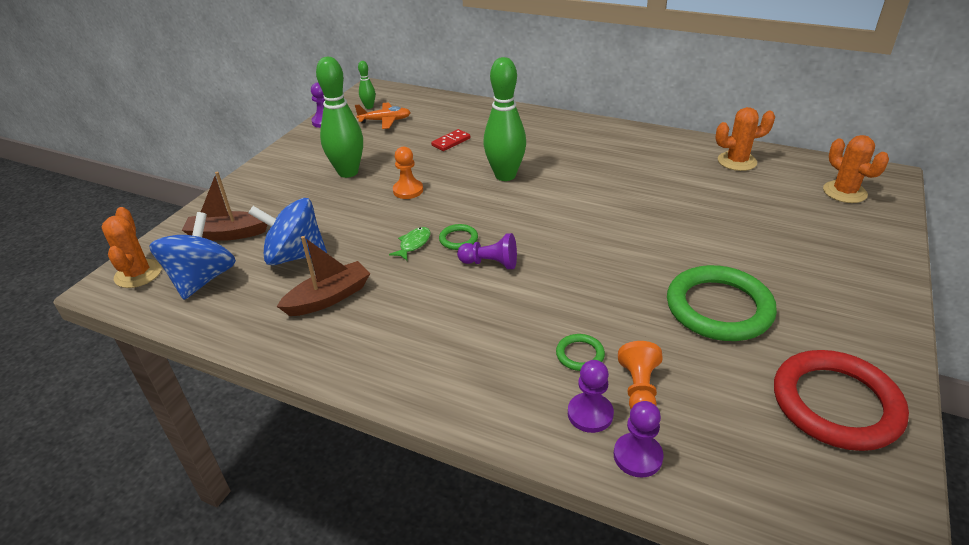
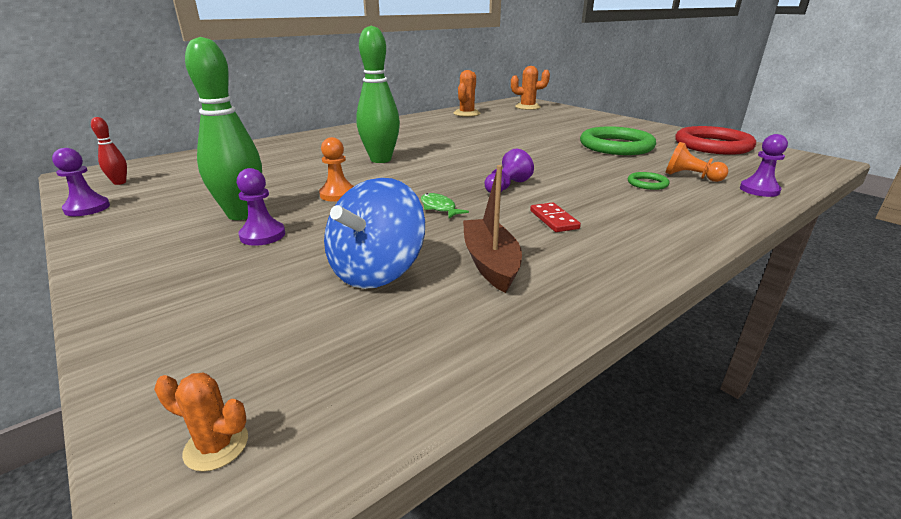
camera: 65 degrees left, 10 degrees down
orange cactus [102,207,162,288] -> orange cactus [154,372,248,472], size x0.57
blue spinning top [149,212,236,300] -> none
brown boat [182,171,267,241] -> none
orange plane [355,102,411,129] -> none
green bowling pin [358,61,375,109] -> red bowling pin [91,117,127,185]
red domino [431,129,470,151] -> red domino moved to [530,202,581,232]
green ring [439,224,478,250] -> none
purple pawn [568,360,614,433] -> purple pawn moved to [237,168,285,246]

